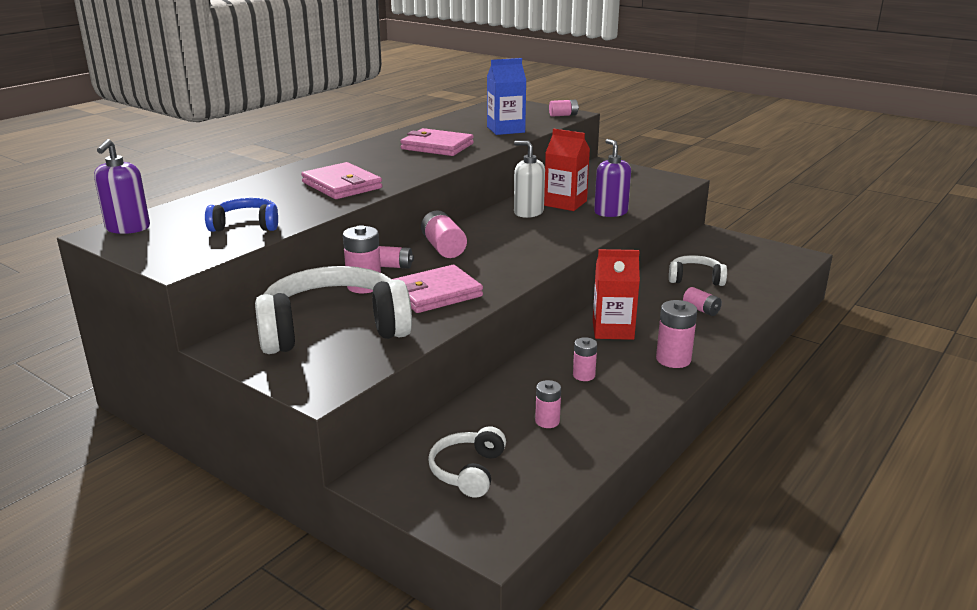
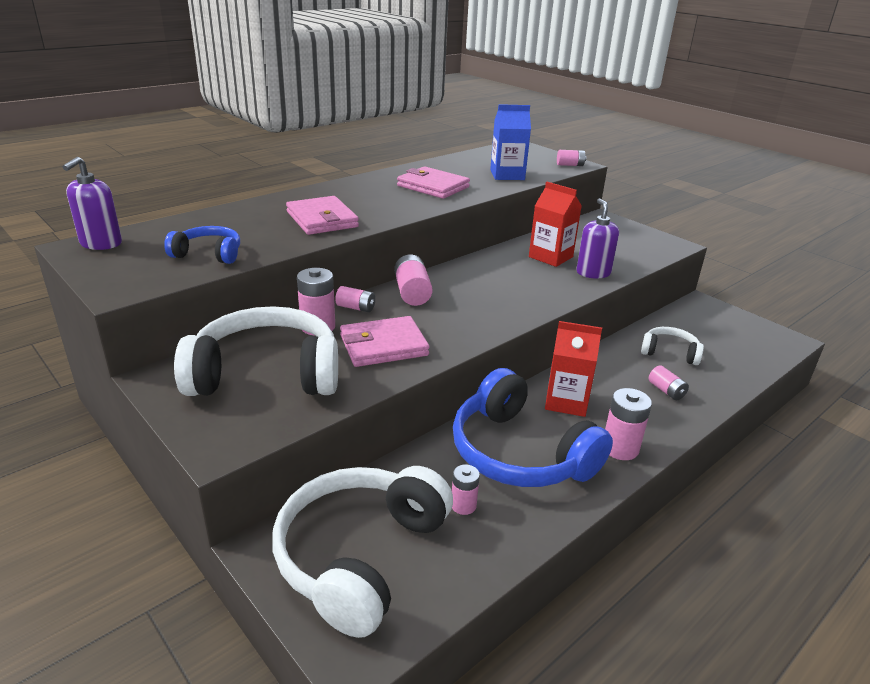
camera: 10 degrees right, 5 degrees up
white headphones [428,426,506,498] -> white headphones [272,466,453,638], size x2.01
white soap dispenser [514,141,545,218] -> none
pink battery [573,337,597,381] -> blue headphones [453,368,613,487]

